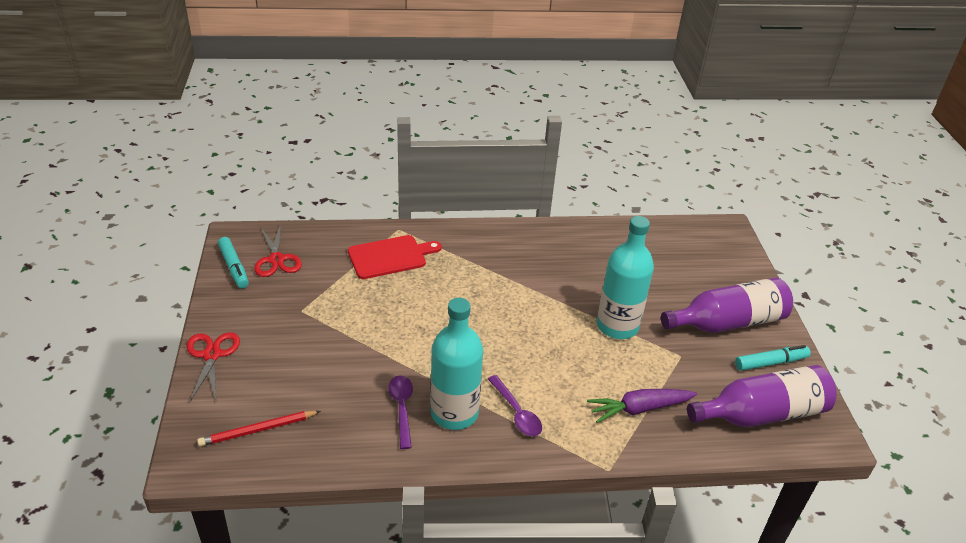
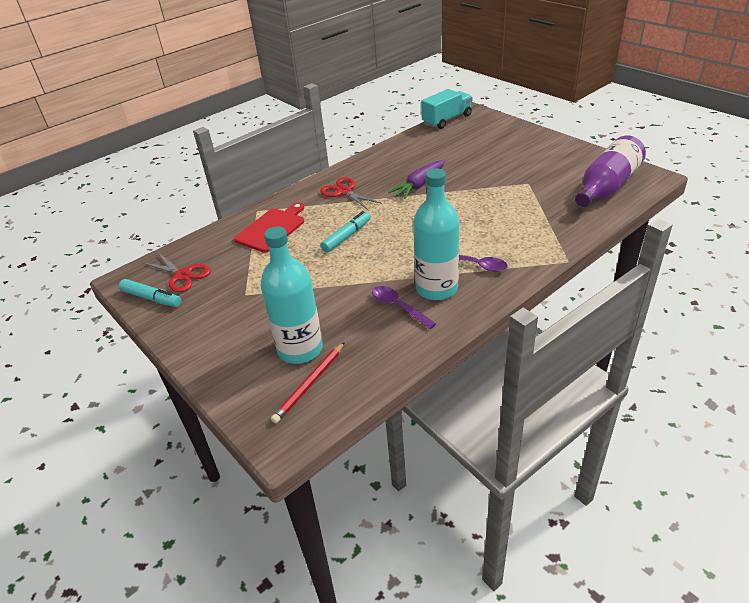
camera: 30 degrees left, 0 degrees up
red scissors [187,332,240,402] -> red scissors moved to [320,177,382,210]
purple carrot [587,389,697,423] -> purple carrot moved to [388,160,445,199]
turquoise bottle [597,216,654,339] -> turquoise bottle moved to [260,227,323,364]
purple bottle [661,277,793,333] -> none
turquoise marker [735,345,811,371] -> turquoise marker moved to [321,211,371,253]
none -> turquoise truck [421,89,472,129]

